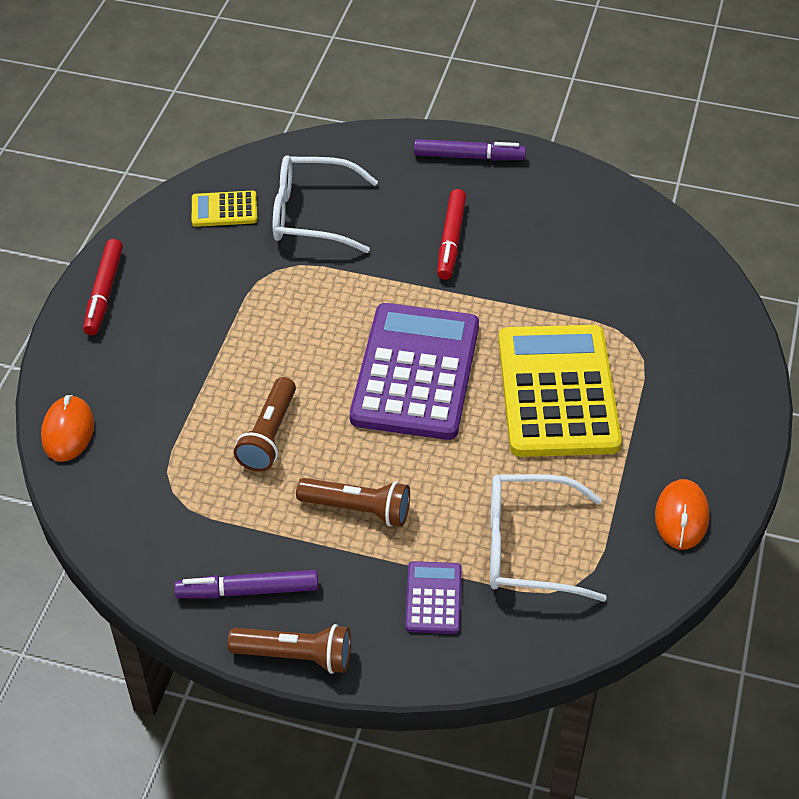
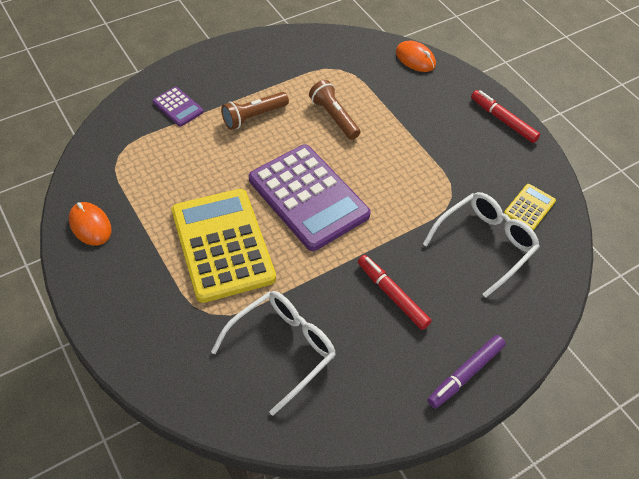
camera: 130 degrees right, 5 degrees up
purple marker [174,570,318,598] -> none
brown flashlight [228,624,351,674] -> none
white glasses [490,474,607,602] -> white glasses moved to [211,291,336,415]
yellow calculator [498,325,622,457] -> yellow calculator turned 150 degrees counterclockwise [172,189,276,303]

